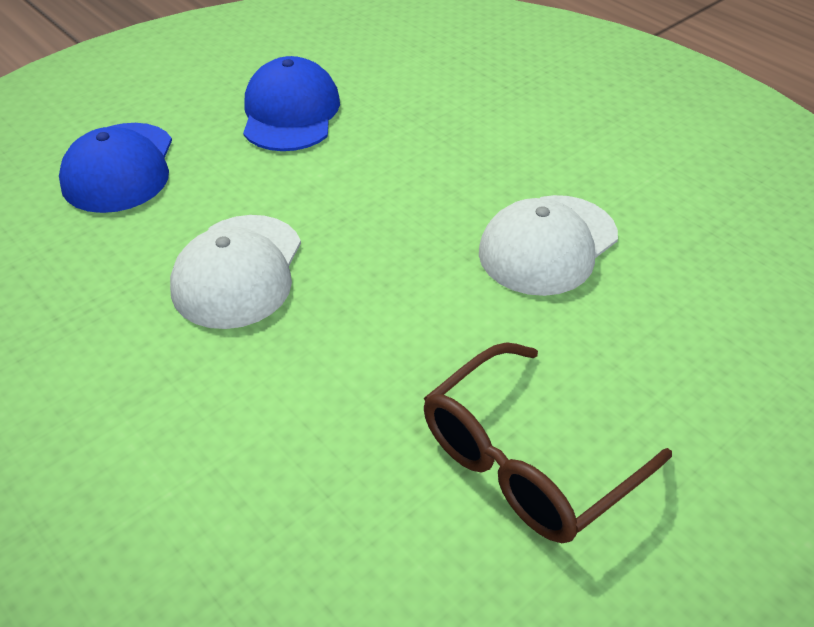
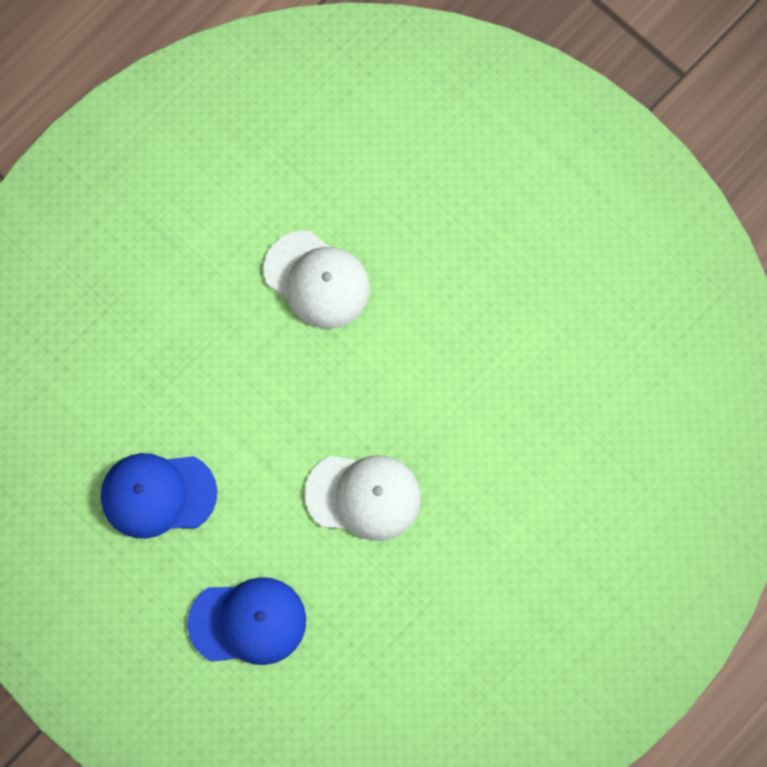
camera: 95 degrees left, 30 degrees up
brown glasses [424,342,672,543] -> none

